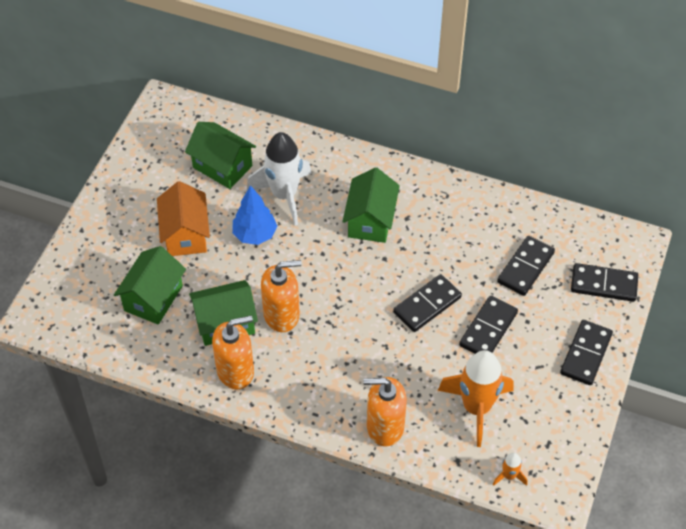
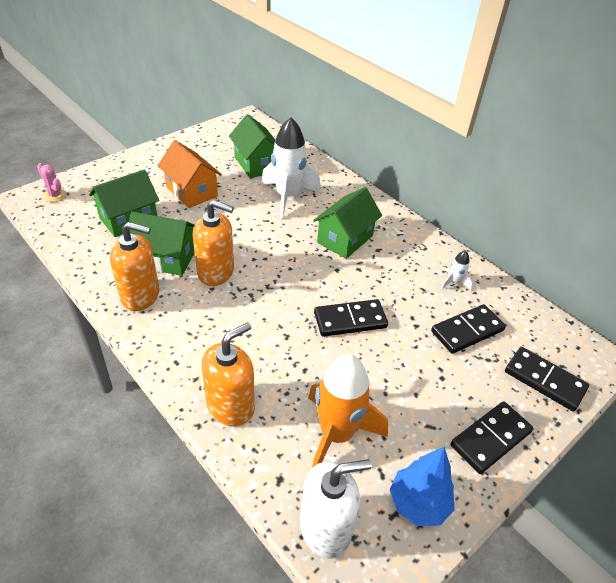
camera: 25 degrees right, 10 degrees down
orange house [157,181,210,256] -> orange house turned 60 degrees counterclockwise [158,140,222,208]
blue tree [232,185,277,245] -> blue tree moved to [390,447,455,526]
orange soap dispenser [363,377,407,447] -> orange soap dispenser turned 105 degrees clockwise [202,322,255,426]
black domino [459,296,518,354] -> none
orange rocket [493,453,527,486] -> white soap dispenser [300,459,372,559]
none -> pink cactus [37,163,67,202]
none -> white rocket [441,250,473,290]

